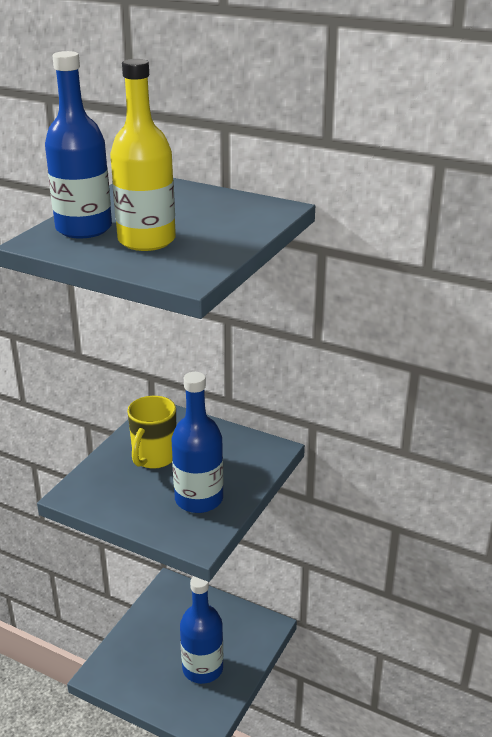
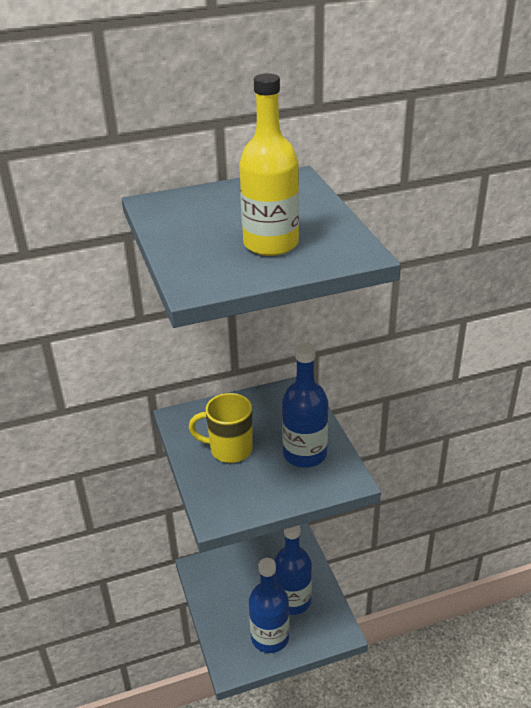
camera: 45 degrees left, 5 degrees up
blue bottle [45,51,112,238] -> blue bottle moved to [249,558,290,653]
yellow mug [127,396,176,469] -> yellow mug turned 120 degrees clockwise [189,393,253,463]

